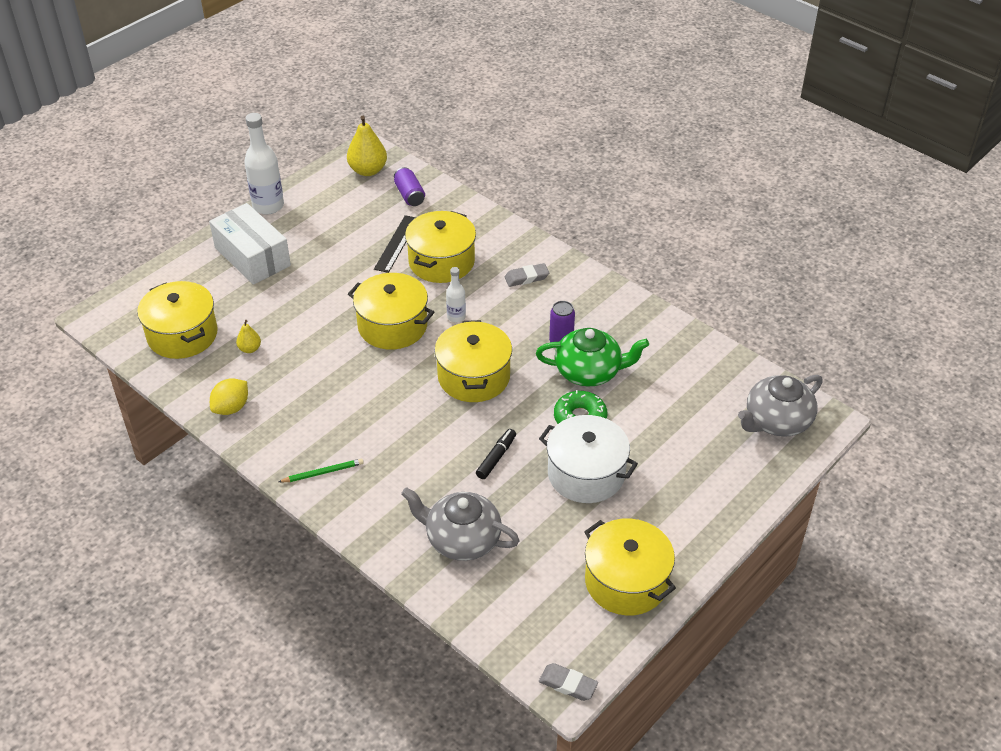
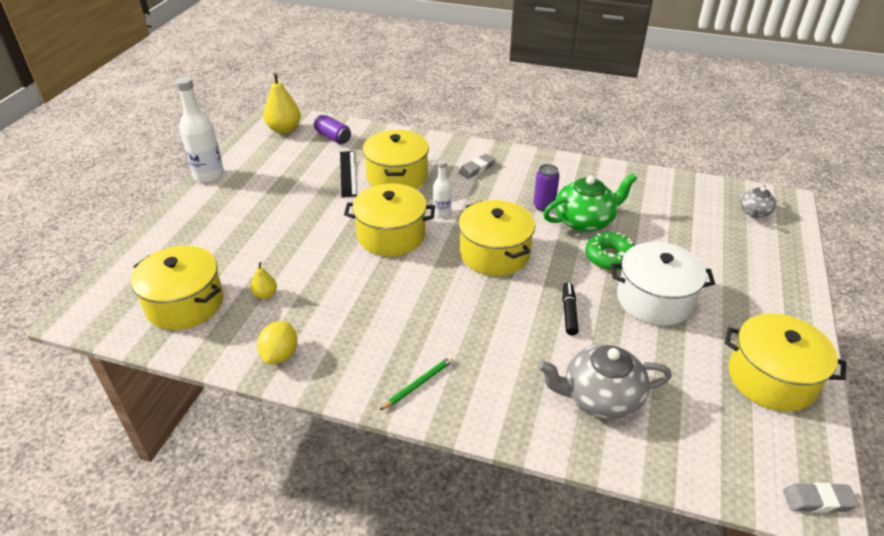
camera: 25 degrees left, 5 degrees down
white box [209,203,291,285] -> none
grey teapot [738,375,823,437] -> grey teapot [740,185,776,218], size x0.56

